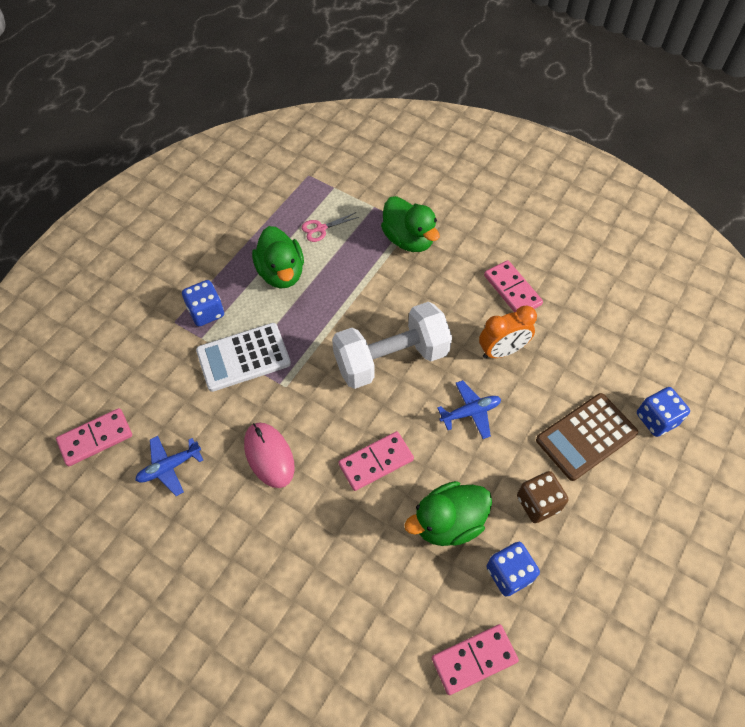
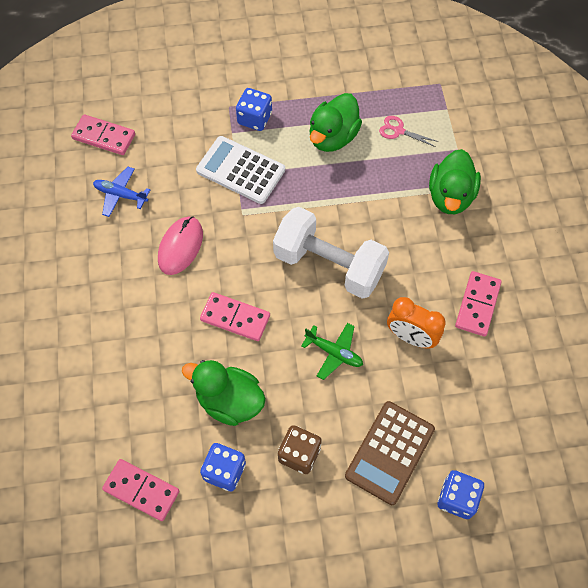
camera: 50 degrees right, 5 degrees up
blue plane [437,380,501,439] -> green plane [301,323,363,380]
brown calculator [536,393,638,481] -> brown calculator turned 75 degrees counterclockwise [345,401,435,505]

